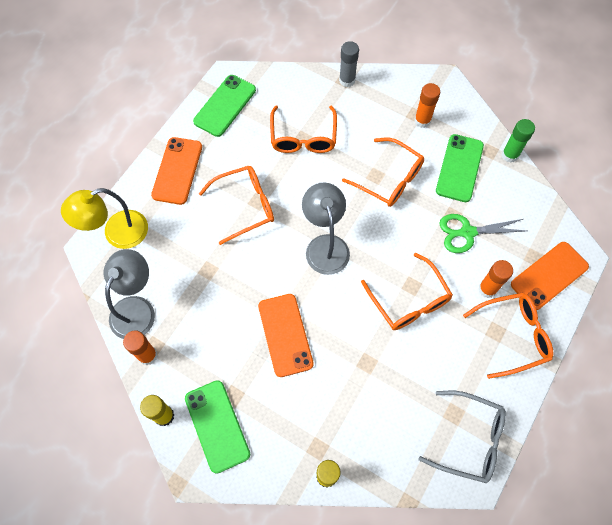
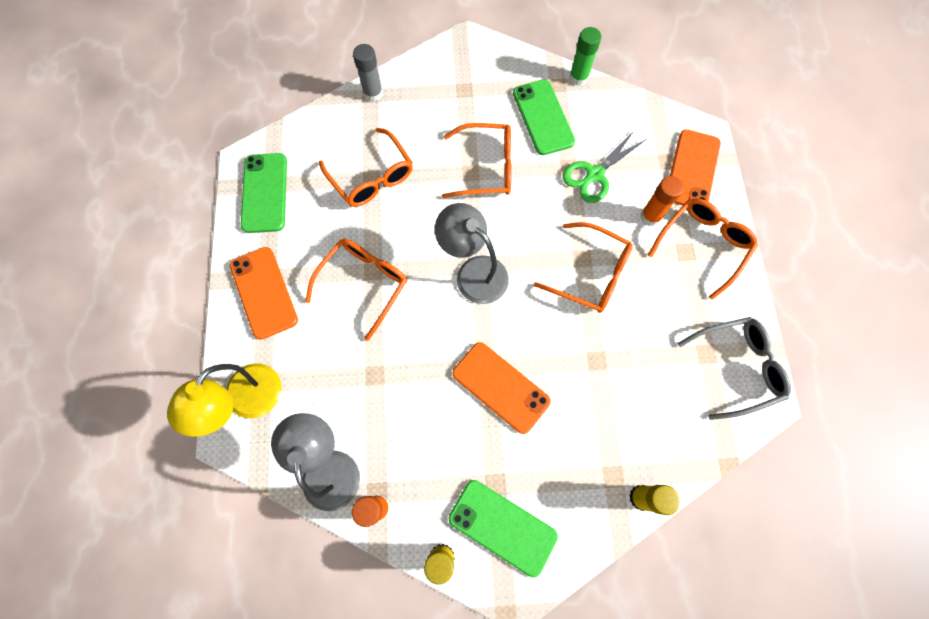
camera: 35 degrees left, 5 degrees up
orange glue stick [414,83,440,128] -> none

